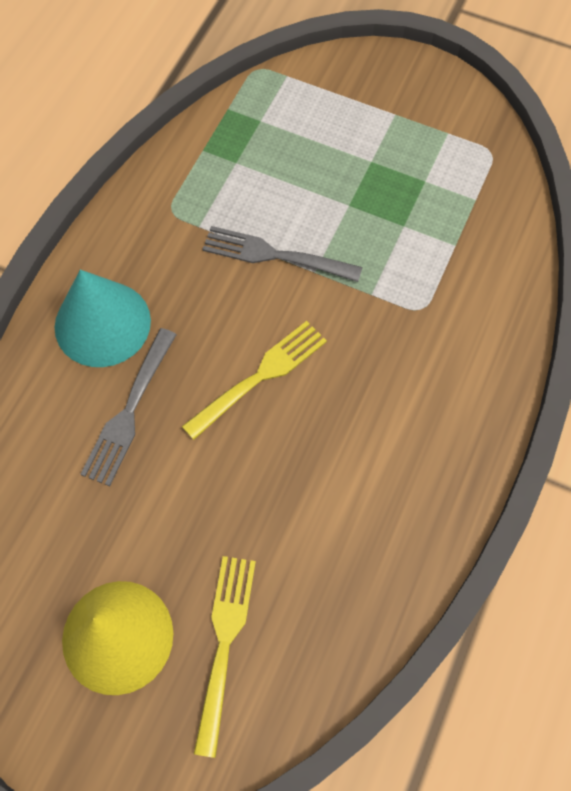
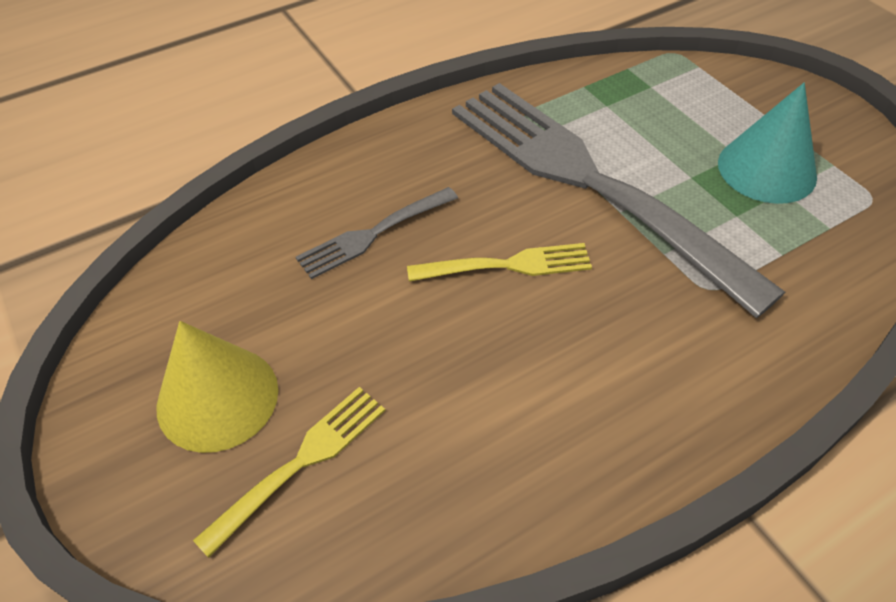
camera: 35 degrees right, 15 degrees down
turquoise cone [55,270,151,367] -> turquoise cone moved to [718,83,817,204]
grey fork [202,226,362,282] -> grey fork [452,83,786,318], size x2.31

